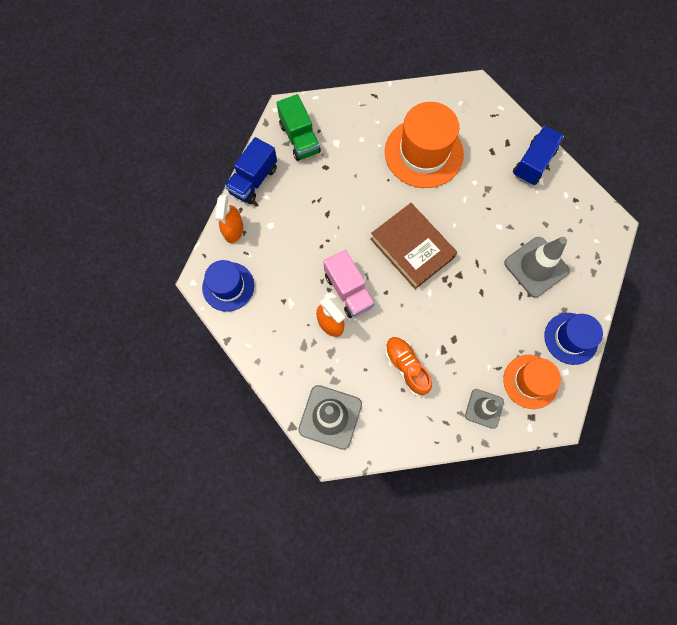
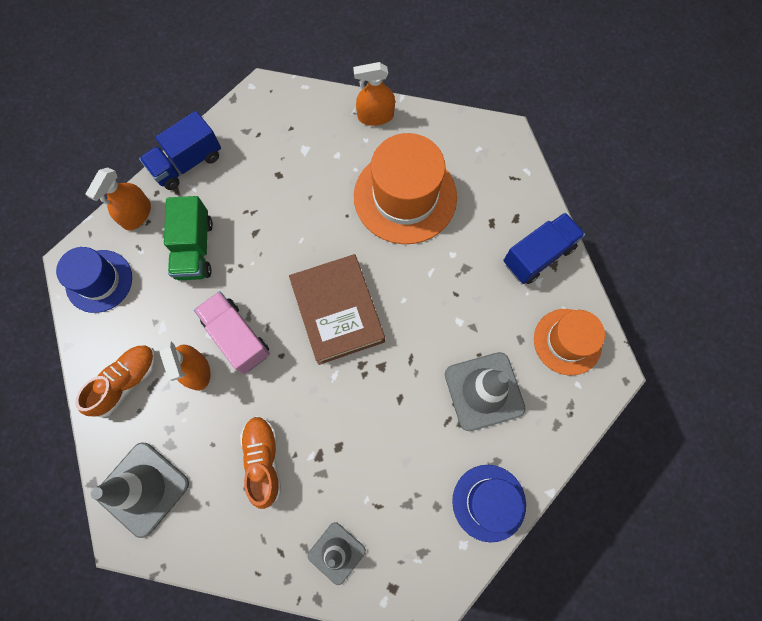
camera: 20 degrees right, 0 degrees up
green truck [277,94,321,161] -> green truck moved to [164,196,213,280]
pink truck [323,250,375,318] -> pink truck turned 150 degrees clockwise [194,291,270,374]
orange hat [503,355,561,409] -> orange hat moved to [534,309,605,375]
none -> orange shoe [75,346,156,418]
none -> orange spray bottle [353,62,395,126]

